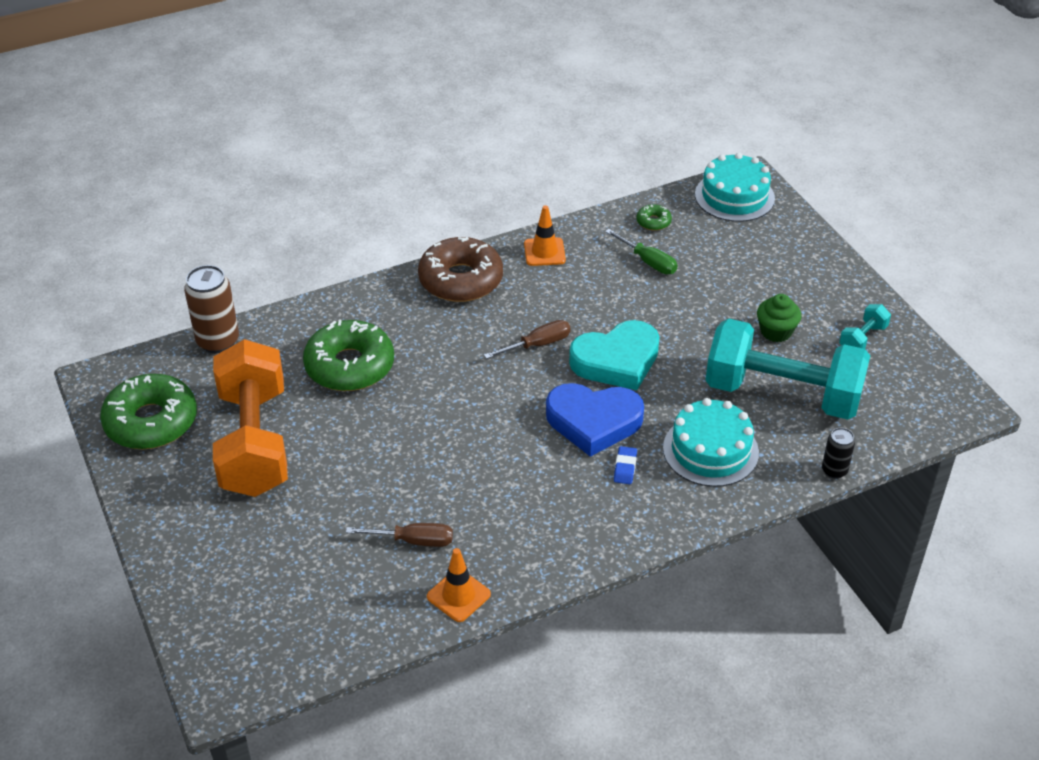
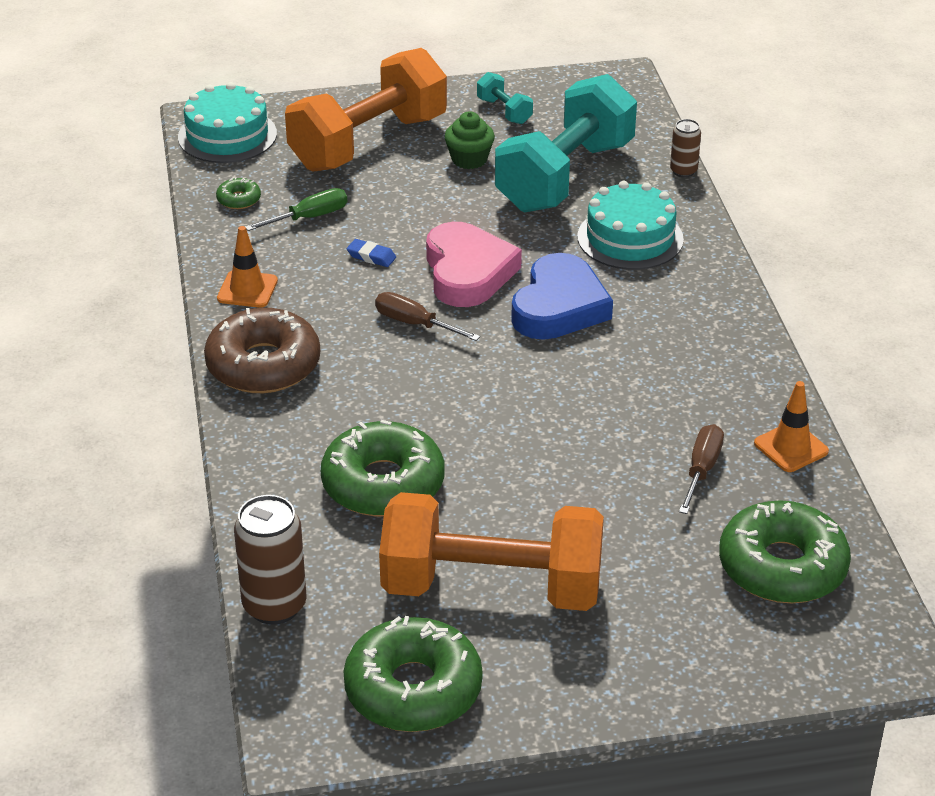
camera: 75 degrees left, 5 degrees down
brown screwdriver [484,320,571,359] -> brown screwdriver turned 45 degrees counterclockwise [375,292,480,341]
turquoise heart [569,320,659,390] -> pink heart [426,222,522,307]
blue eraser [614,446,637,484] -> blue eraser moved to [347,239,396,267]
black can [822,428,855,479] -> brown can [670,119,701,178]
none -> orange dumbbell [285,48,447,172]
none -> green donut [719,500,851,603]

